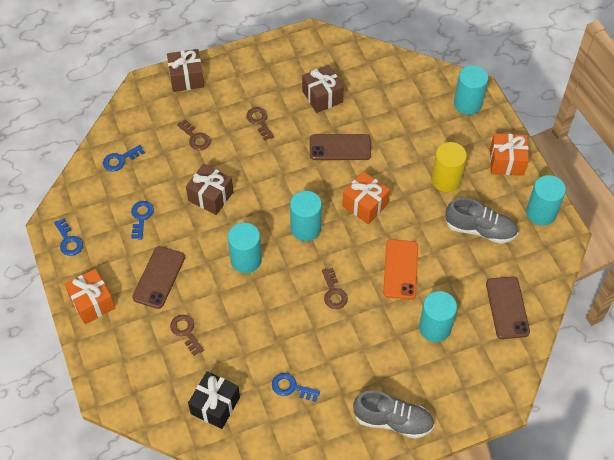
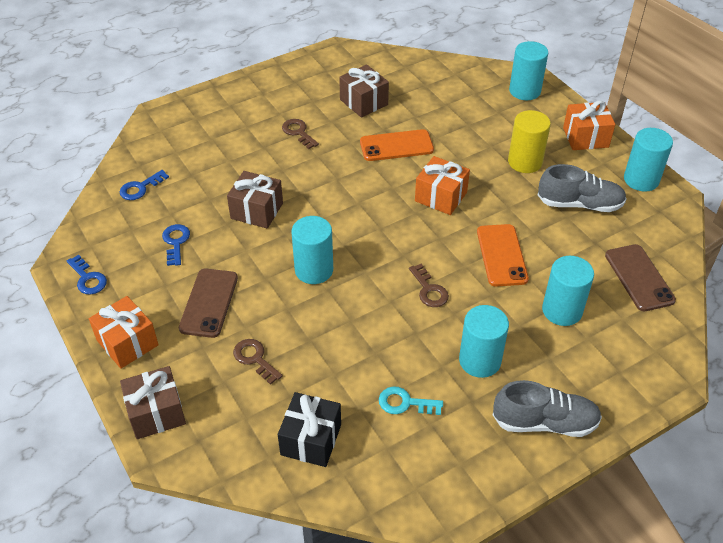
camera: 10 degrees left, 10 degrees down
brown gift [167,49,204,92] -> brown gift moved to [120,366,186,439]
brown key [177,119,211,150] -> none
blue key [272,373,320,402] -> turquoise key [379,386,443,415]
turquoise cylinder [290,191,322,241] -> turquoise cylinder moved to [459,305,509,378]
brown phone [310,134,371,160] -> orange phone [360,129,434,161]

